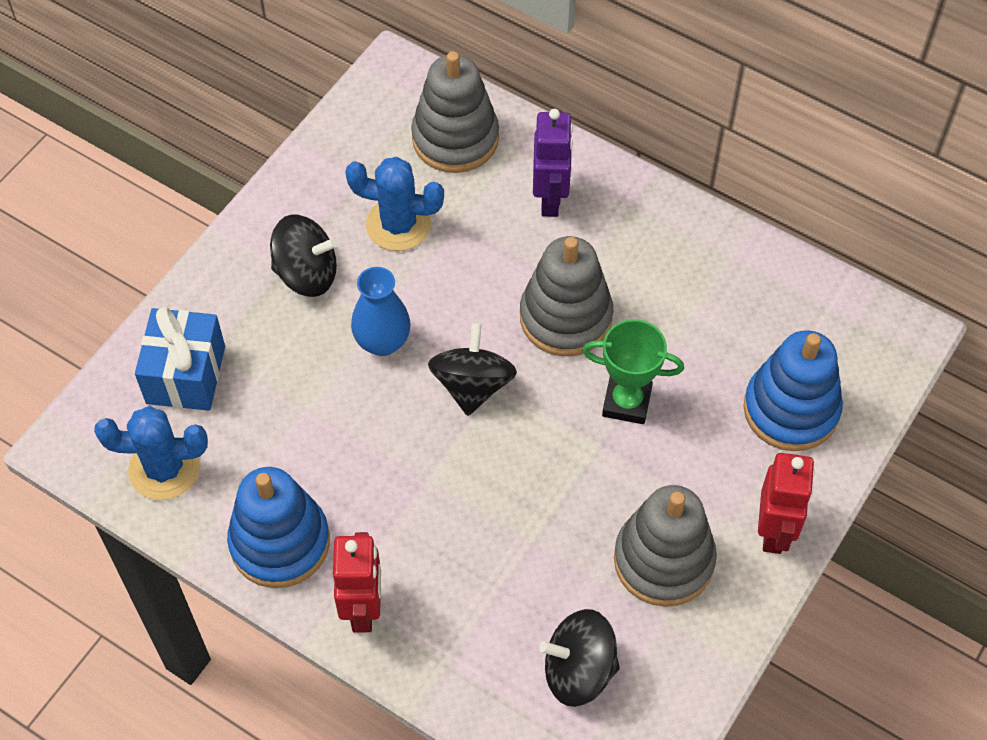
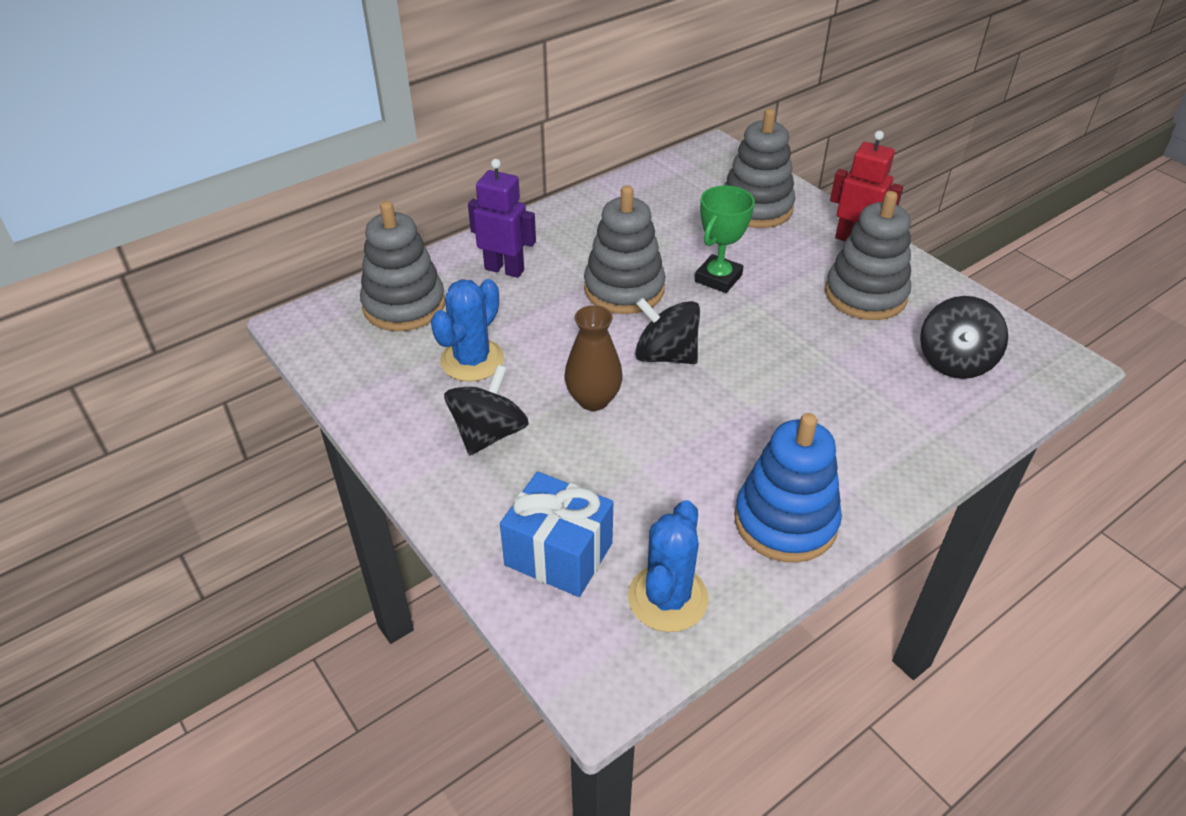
camera: 70 degrees left, 15 degrees down
red robot [333,532,381,633] -> none
blue vase [351,267,411,356] -> brown vase [565,305,623,411]
blue stacking toy [743,330,843,451] -> grey stacking toy [724,108,795,228]

